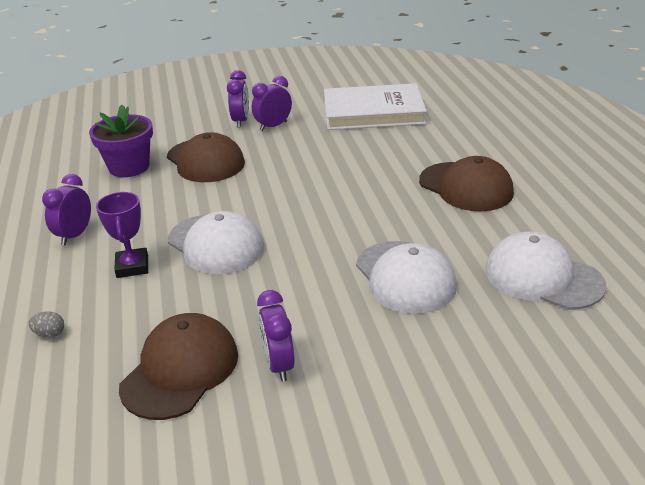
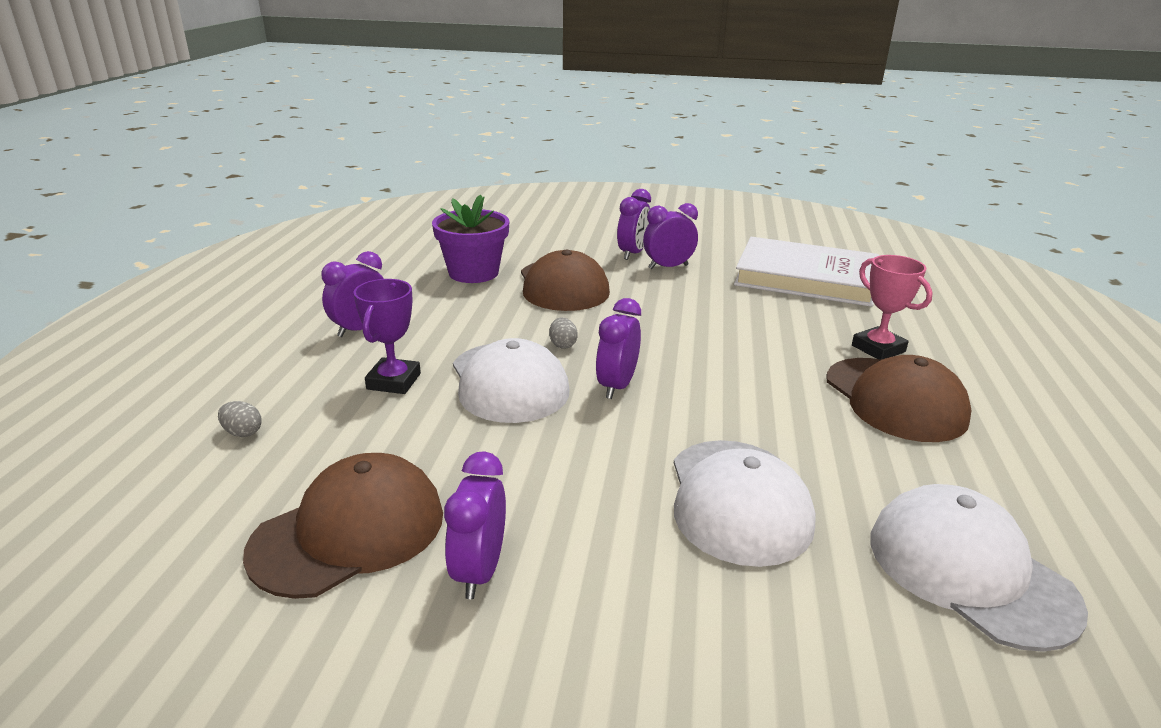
camera: 20 degrees right, 5 degrees down
none -> grey egg [549,318,578,349]
none -> purple clock [596,298,641,399]
none -> pink trophy [852,255,933,360]

